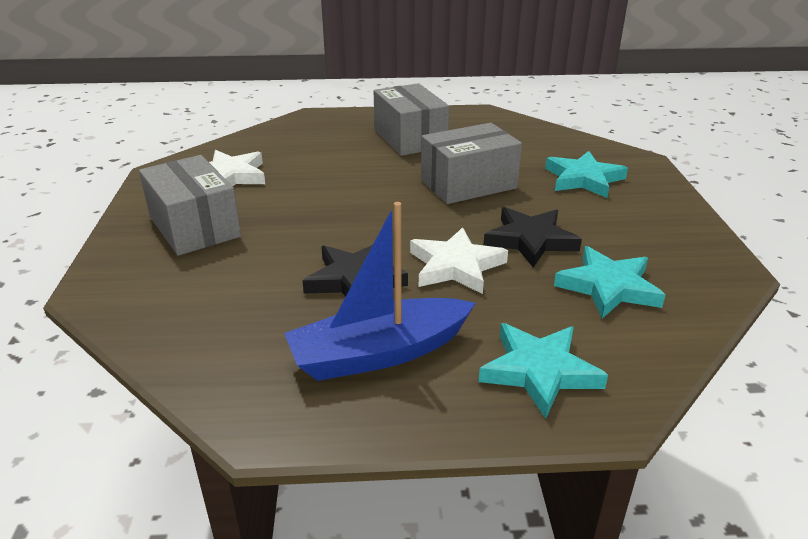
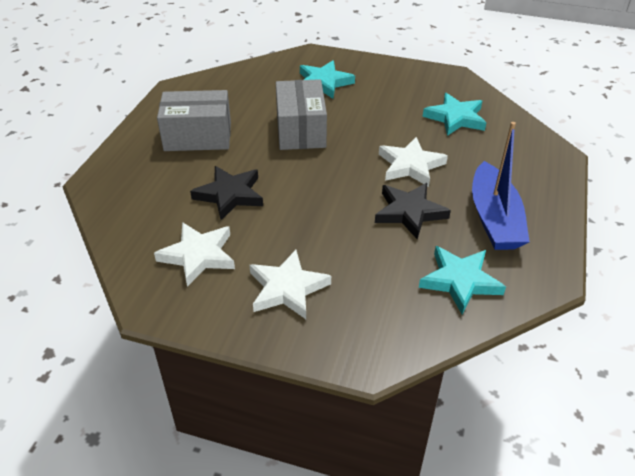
camera: 70 degrees left, 10 degrees up
grey box [139,155,241,256] -> white star [249,250,331,319]
turquoise star [479,323,608,419] -> turquoise star moved to [419,246,506,314]
black star [484,207,582,268] -> black star moved to [190,166,263,220]

